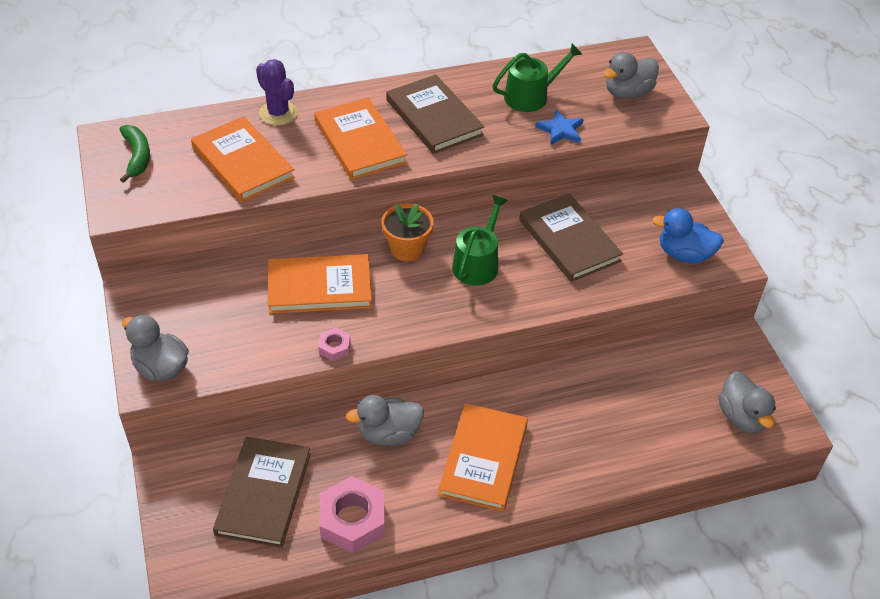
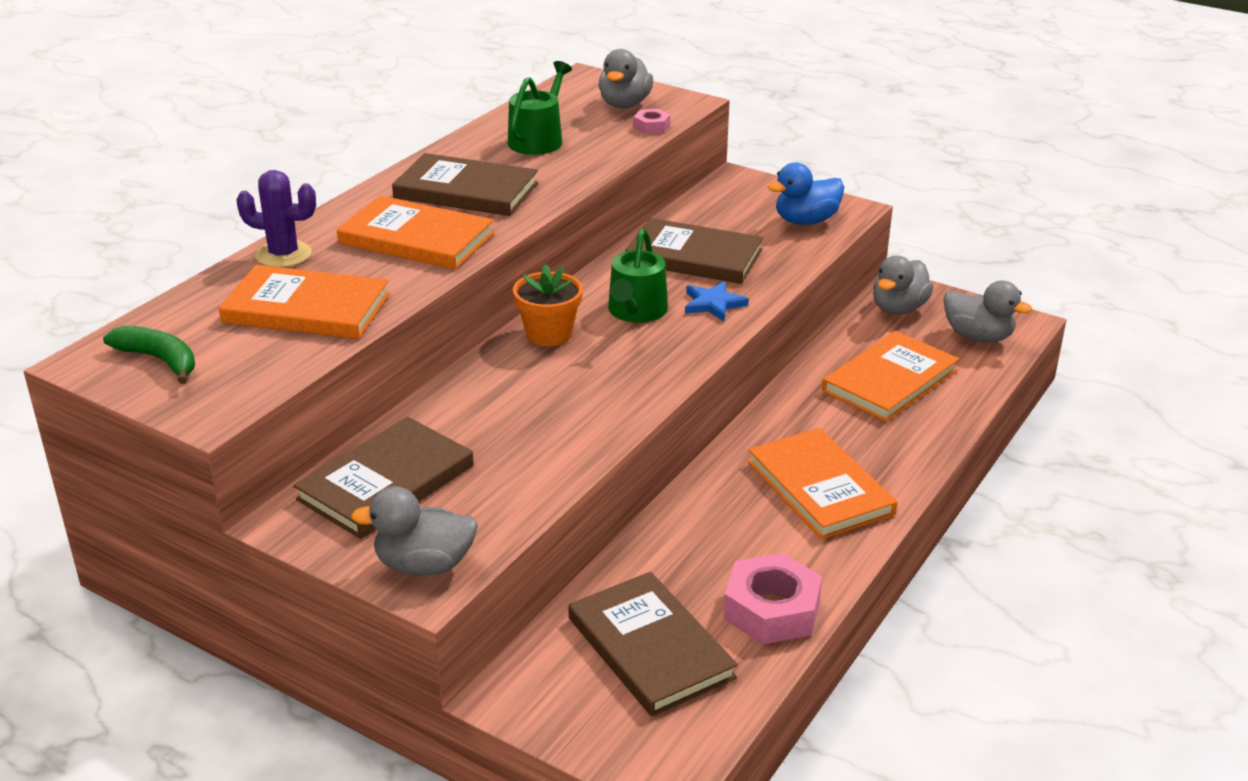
camera: 40 degrees left, 15 degrees down
orange book [268,254,372,314] -> orange book moved to [822,331,959,422]
pink nut [318,328,350,361] -> pink nut moved to [633,109,670,134]
grey duck [346,395,424,446] -> grey duck moved to [873,256,933,315]
green watering can [452,195,508,286] -> green watering can turned 150 degrees counterclockwise [608,228,668,323]
blue star [535,110,583,145] -> blue star moved to [685,281,749,321]
none -> brown book [294,417,474,539]

